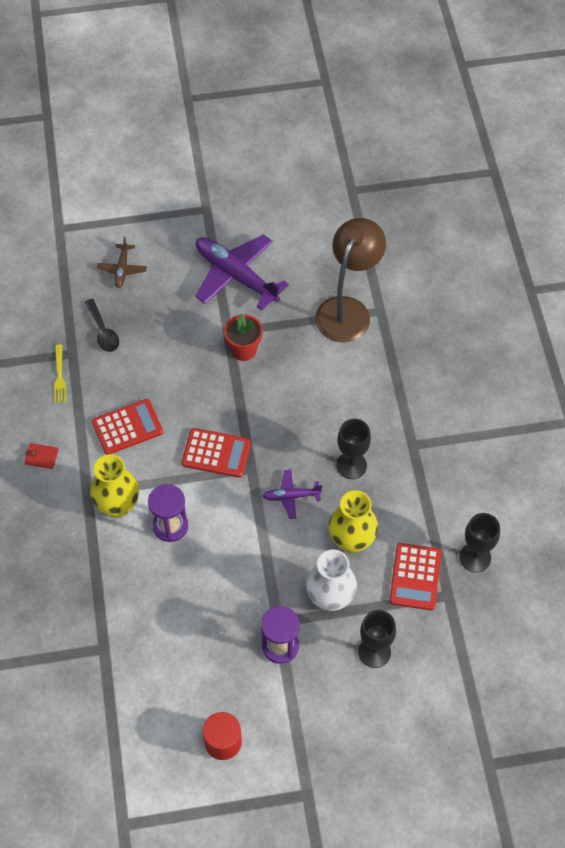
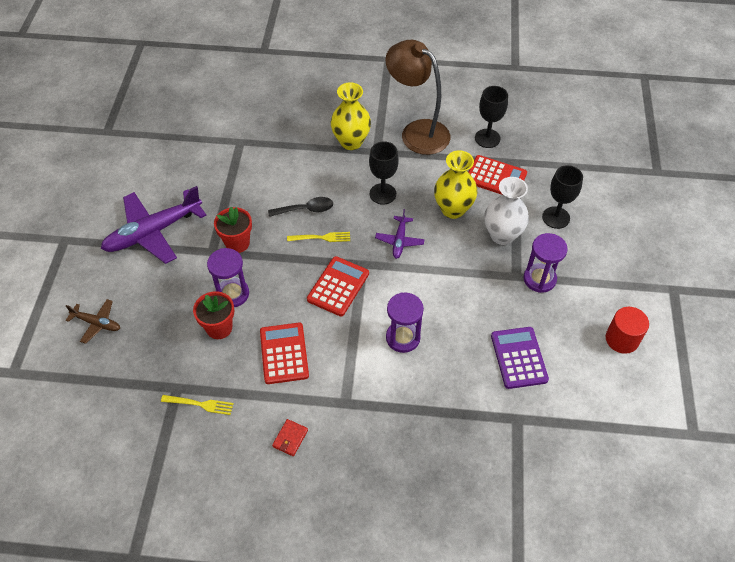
camera: 75 degrees left, 5 degrees down
black spoon [85,299,119,352] -> black spoon moved to [268,197,333,217]
yellow vase [90,454,139,518] -> yellow vase moved to [331,82,371,150]
brown lamp [315,218,386,342] -> brown lamp moved to [386,40,450,155]
none -> red flower pot [193,291,234,339]
none -> purple hourglass [207,248,249,307]
none -> yellow fork [287,232,350,242]
none -> purple calculator [491,327,549,389]

